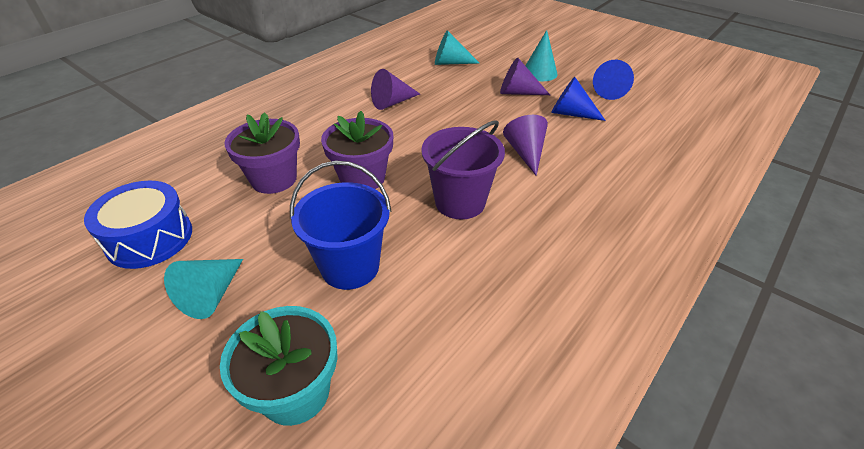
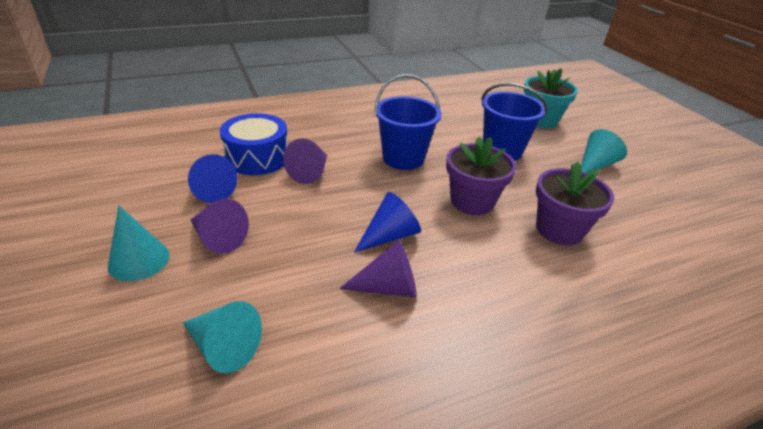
camera: 155 degrees left, 5 degrees down
blue drum [84,181,192,269] -> blue drum moved to [220,113,288,175]
purple bucket [421,120,505,219] -> blue bucket [375,74,442,170]
blue cone [593,60,634,100] -> blue cone moved to [354,192,421,253]

